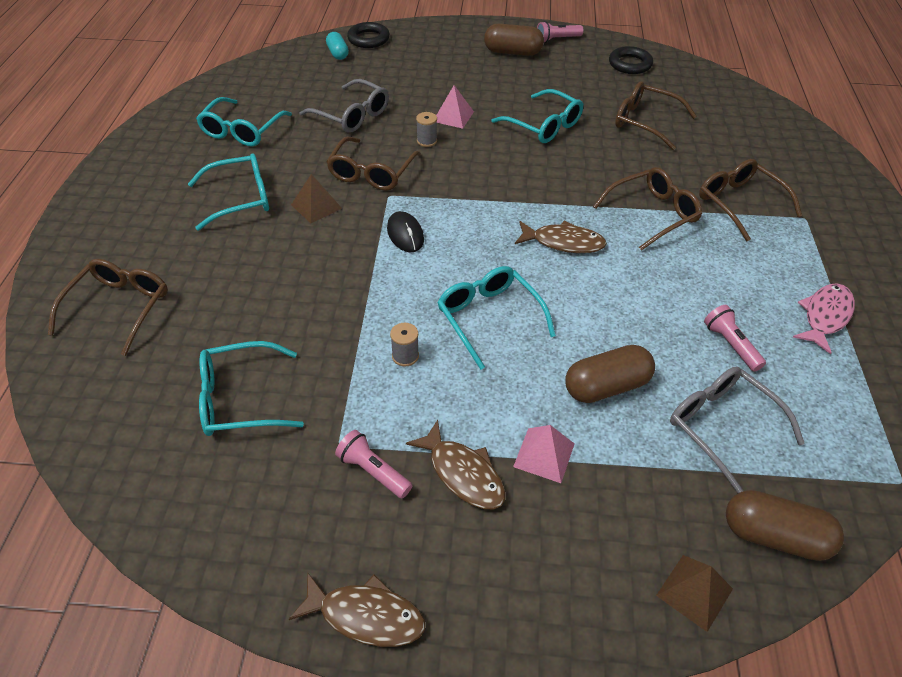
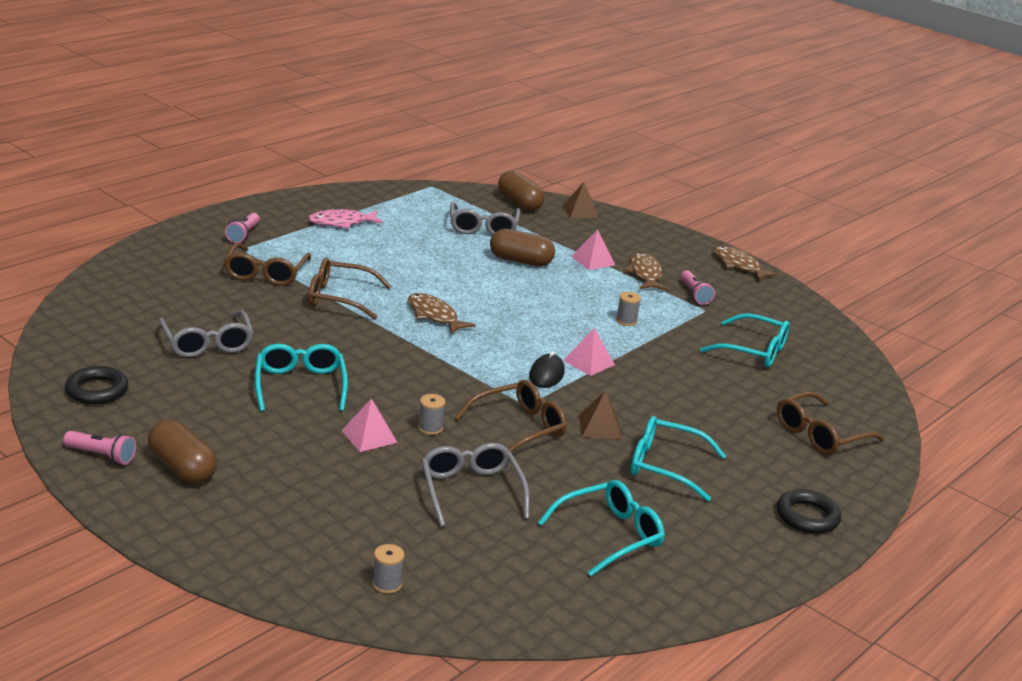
camera: 145 degrees left, 20 degrees down
turquoise capsule [326,32,349,60] -> grey spool [372,544,404,594]
black ring [347,22,390,48] -> black ring moved to [777,489,841,534]
turquoise glasses [437,266,556,370] -> none
brown glasses [615,81,697,150] -> grey glasses [159,310,254,357]
pink flashlight [704,305,766,372] -> pink flashlight moved to [225,213,260,243]
none -> pink pyramid [563,328,615,376]

